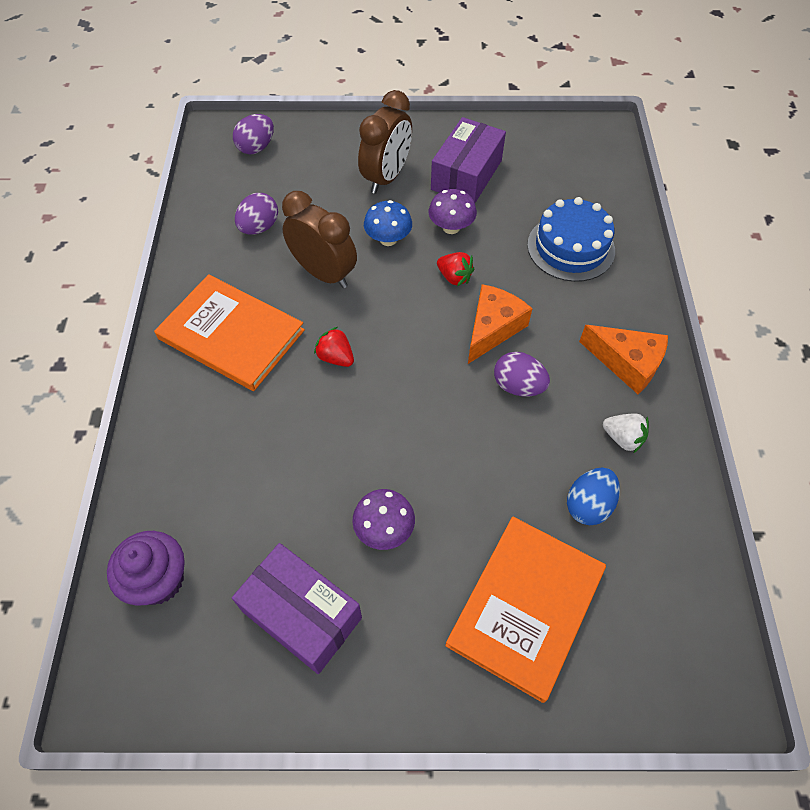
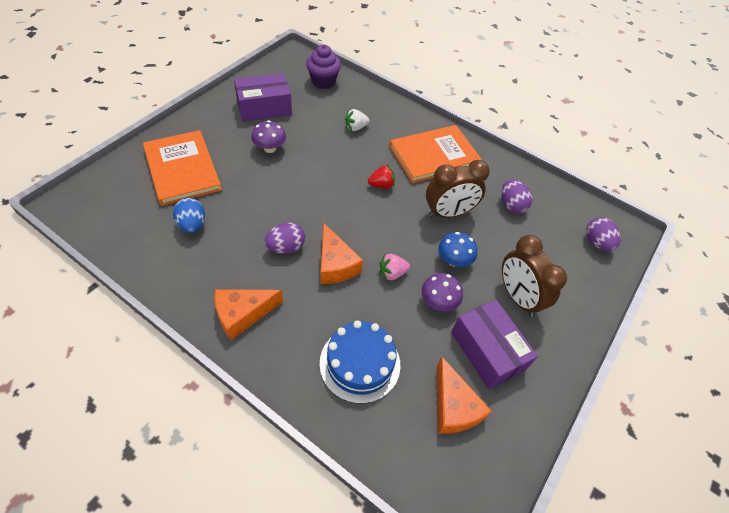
camera: 120 degrees right, 5 degrees down
red strawberry [437,252,474,286] -> pink strawberry [379,254,410,281]
white strawberry [603,413,649,453] -> white strawberry moved to [345,109,370,131]
none -> orange cheese [437,356,492,434]

